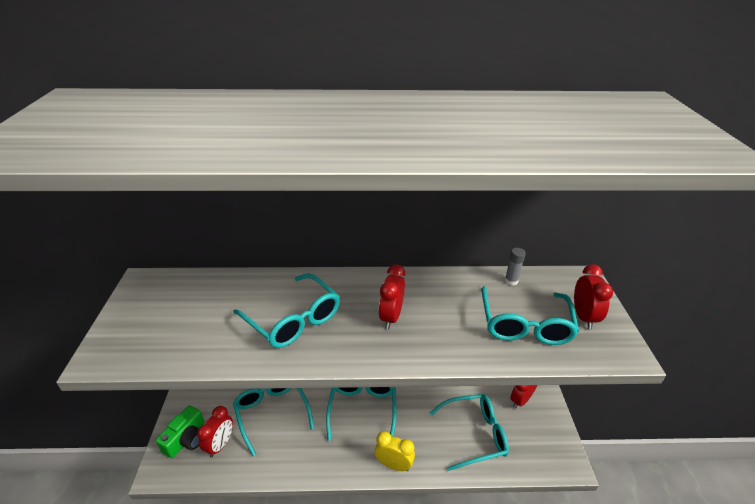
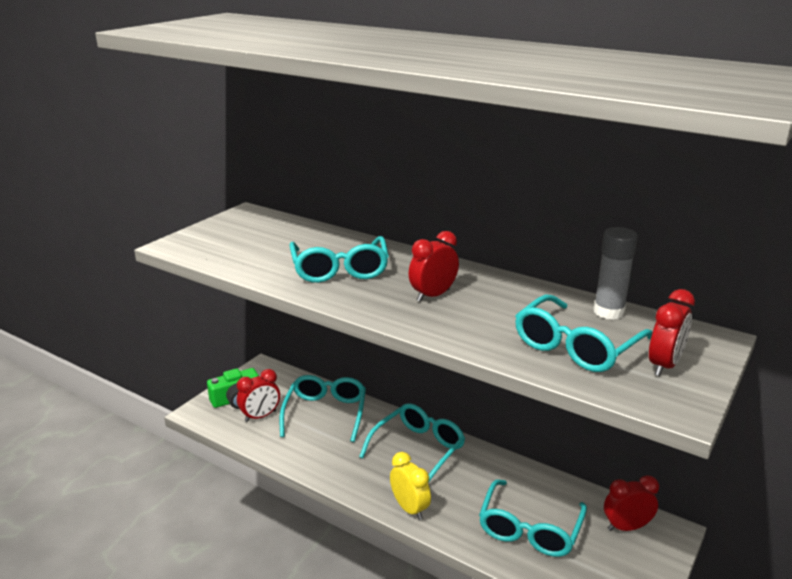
camera: 35 degrees right, 10 degrees down
turquoise glasses [430,394,509,471] -> turquoise glasses turned 90 degrees clockwise [479,479,587,557]
grey glue stick [505,248,526,286] -> grey glue stick [593,227,638,320], size x1.71

